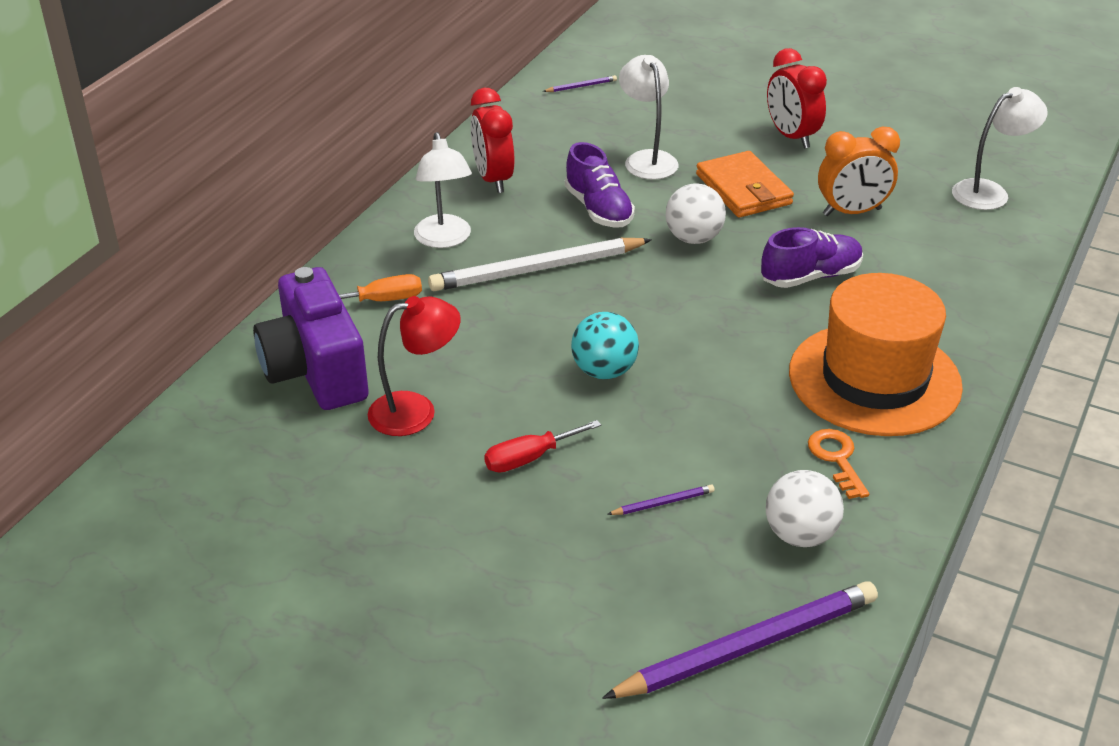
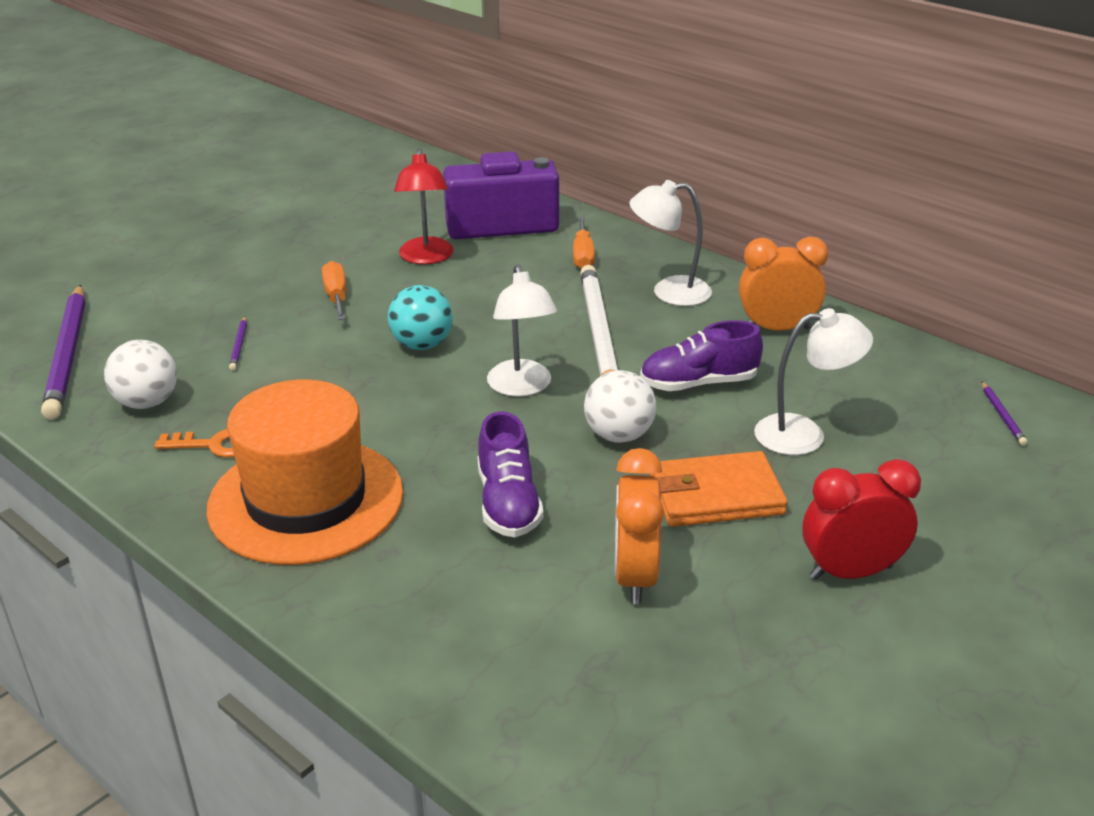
camera: 105 degrees right, 5 degrees down
red clock [471,88,514,193] -> orange clock [739,237,828,331]
red screwdriver [484,420,601,473] -> orange screwdriver [322,261,346,320]
white lamp [952,87,1048,210] -> white lamp moved to [487,264,557,397]

